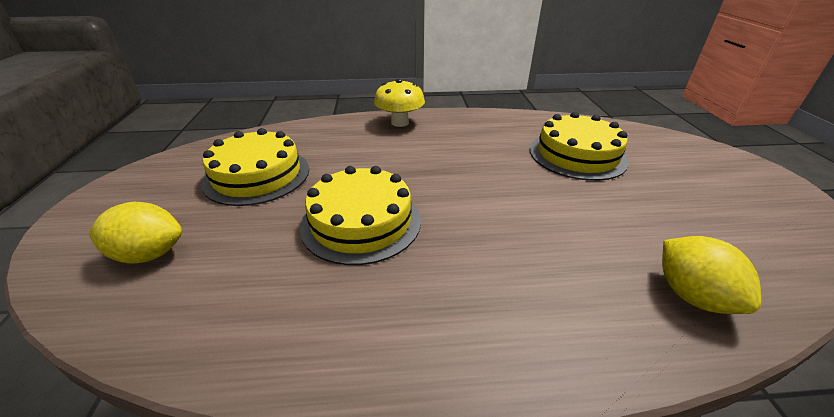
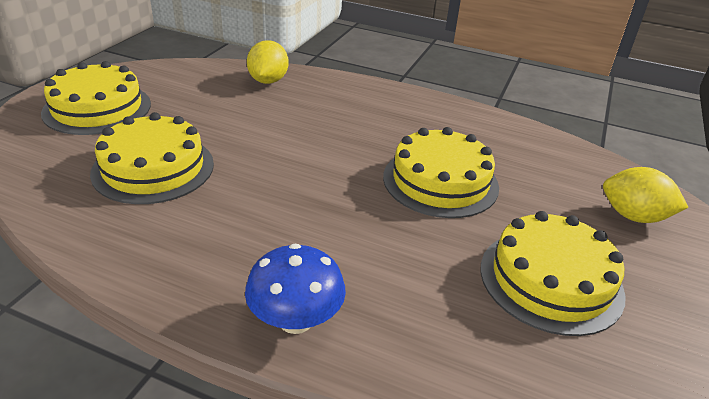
camera: 155 degrees left, 0 degrees up
yellow mushroom [374,79,425,127] -> blue mushroom [245,244,346,334]
none -> yellow cake [41,61,151,135]

